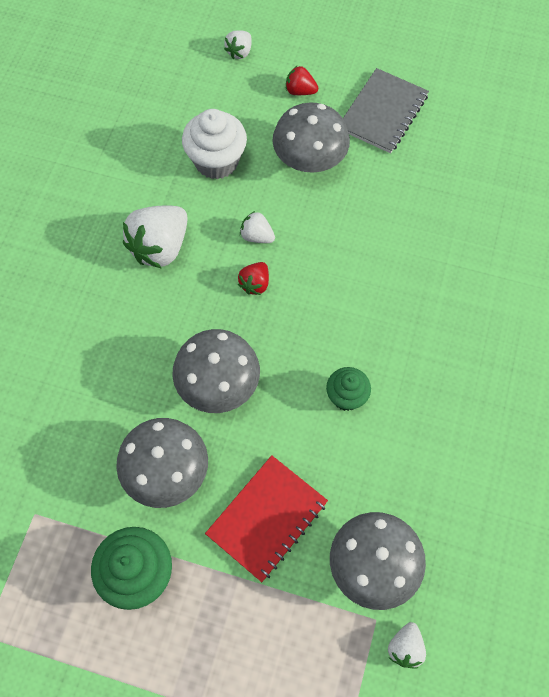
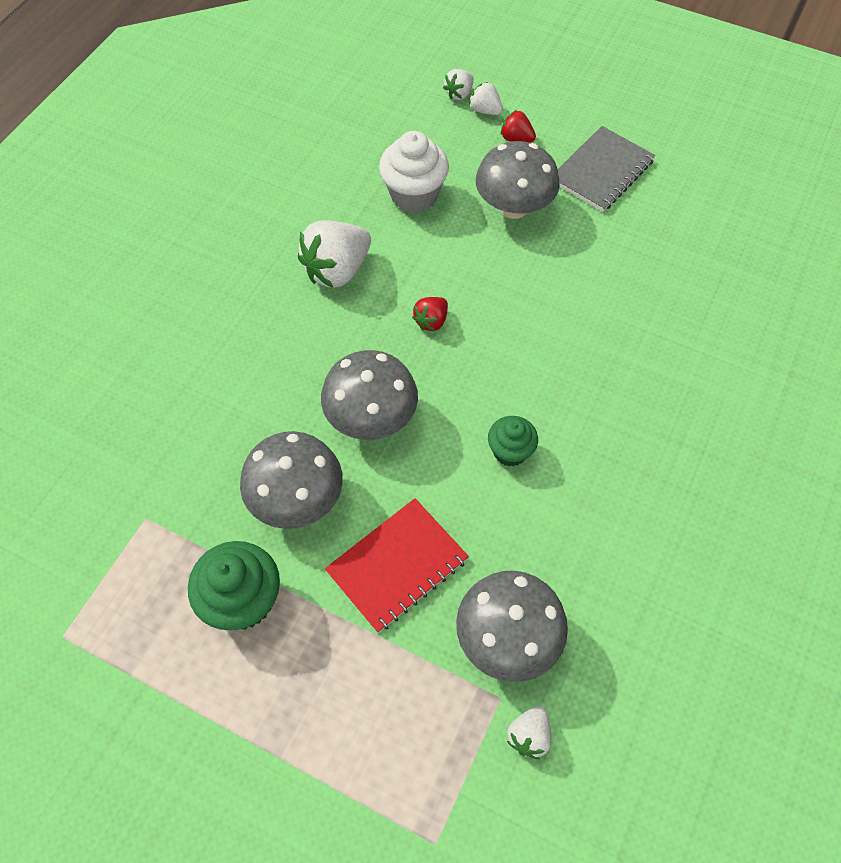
camera: 10 degrees right, 5 degrees down
white strawberry [240,211,275,243] -> white strawberry moved to [469,82,503,115]

